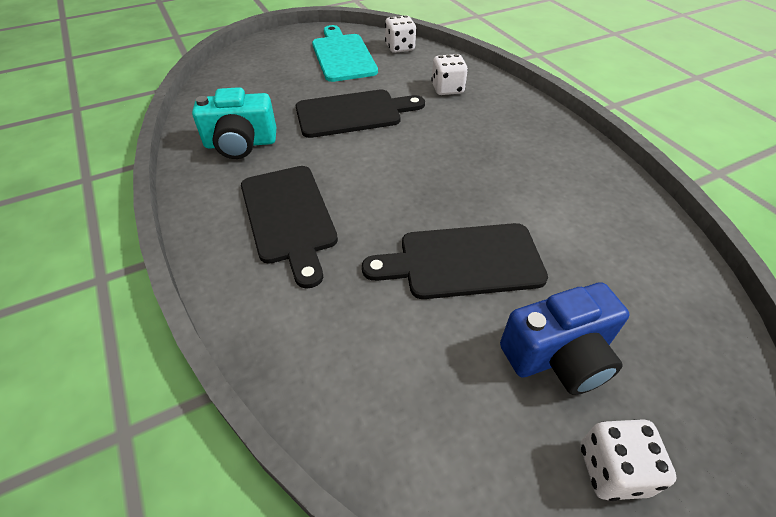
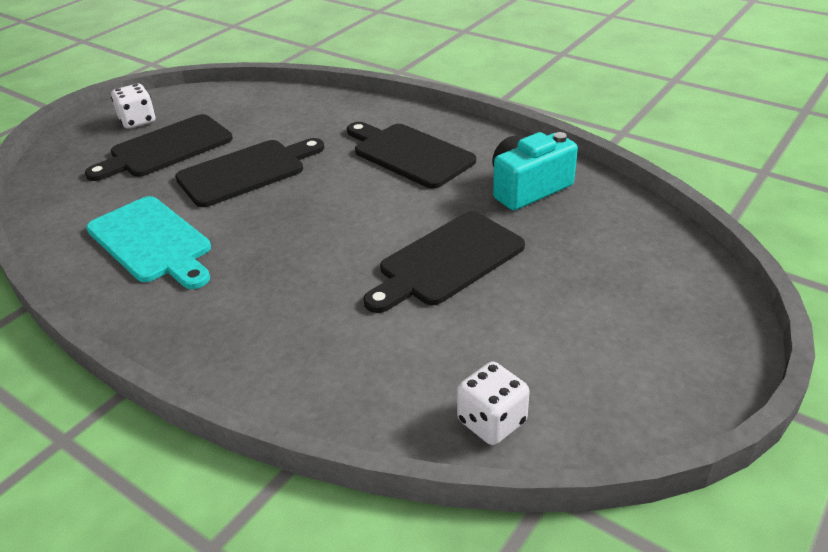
camera: 155 degrees right, 10 degrees down
turquoise cutting board [312,25,378,82] -> turquoise cutting board moved to [86,196,211,289]
white dice [431,54,468,95] -> none
blue camera [500,282,629,395] -> black cutting board [85,114,233,181]

